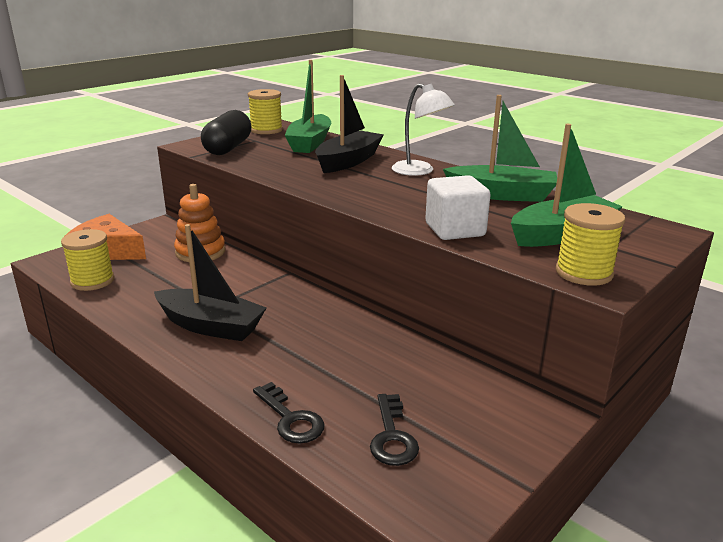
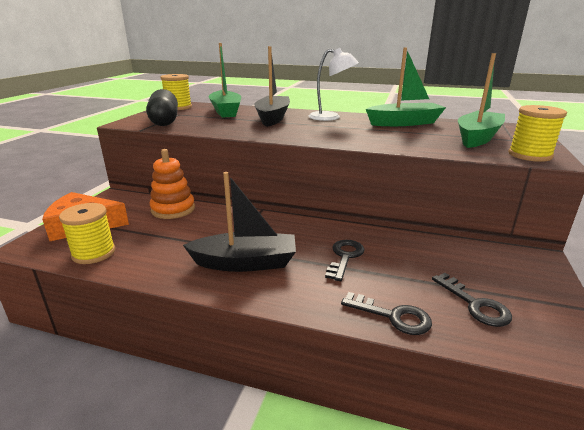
camera: 25 degrees left, 0 degrees up
white cube [425,175,490,240] -> none
none -> black key [325,240,365,281]

